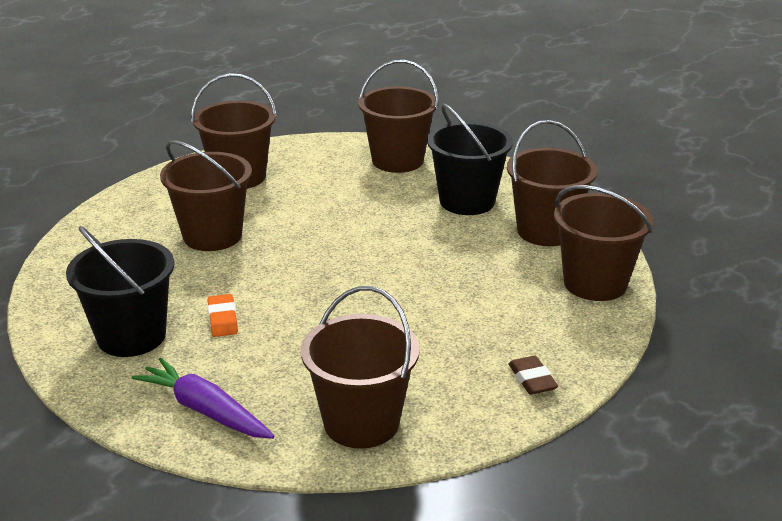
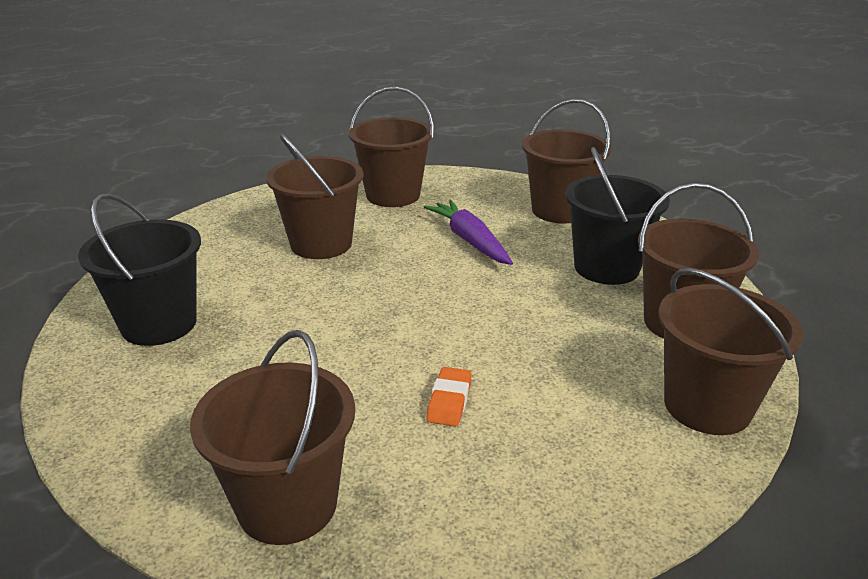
camera: 25 degrees right, 0 degrees up
purple carrot [131,358,274,439] -> purple carrot moved to [424,200,513,265]
orange eraser [208,294,238,337] -> orange eraser moved to [426,367,472,427]
brown eraser [509,356,558,395] -> none

